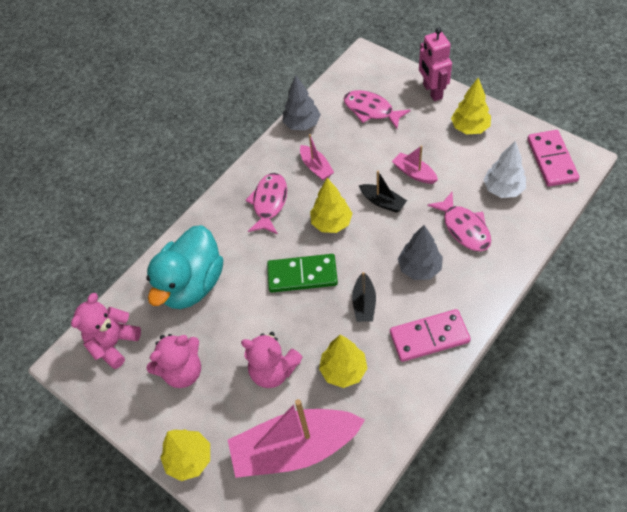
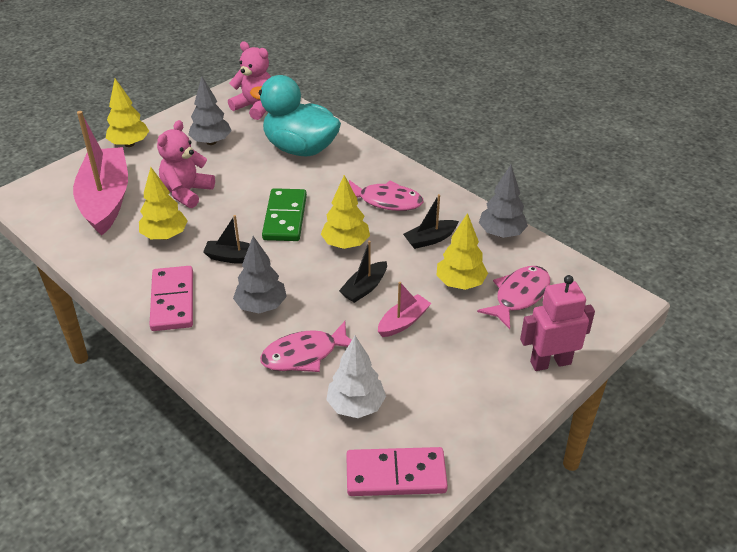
camera: 90 degrees right, 15 degrees down
pink teddy bear [147,334,201,388] -> grey tree [188,77,232,145]
pink boat [300,134,334,180] -> black boat [403,194,459,249]
yellow tree [451,78,491,134] -> yellow tree moved to [436,213,488,290]

